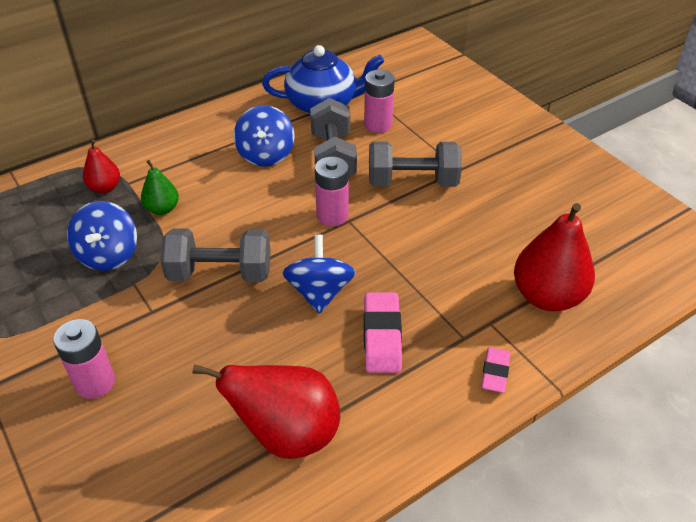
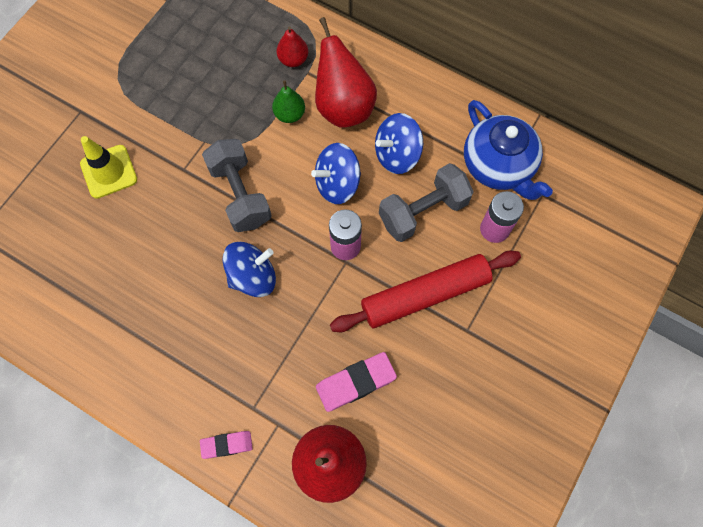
camera: 65 degrees right, 25 degrees up
pink battery [53,319,115,399] -> yellow traffic cone [80,136,137,199]
blue spinning top [67,201,137,271] -> blue spinning top moved to [311,143,361,204]
red pear [192,364,340,459] -> red pear moved to [315,17,377,128]
pink eraser [364,292,402,373] -> pink eraser moved to [316,352,397,412]
grey dumbbell [369,141,462,187] -> red rolling pin [330,251,521,332]

